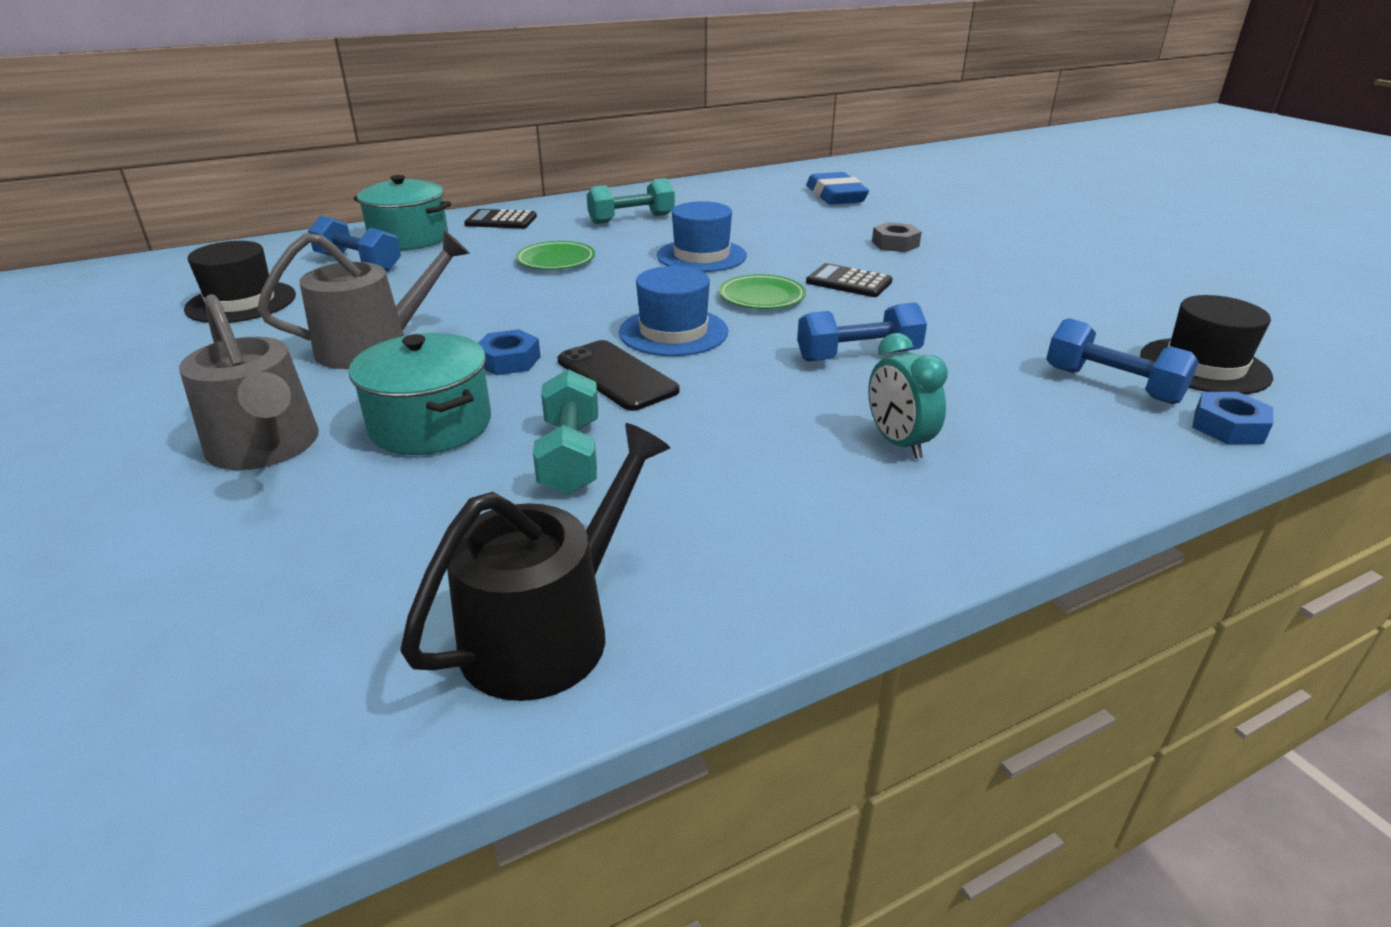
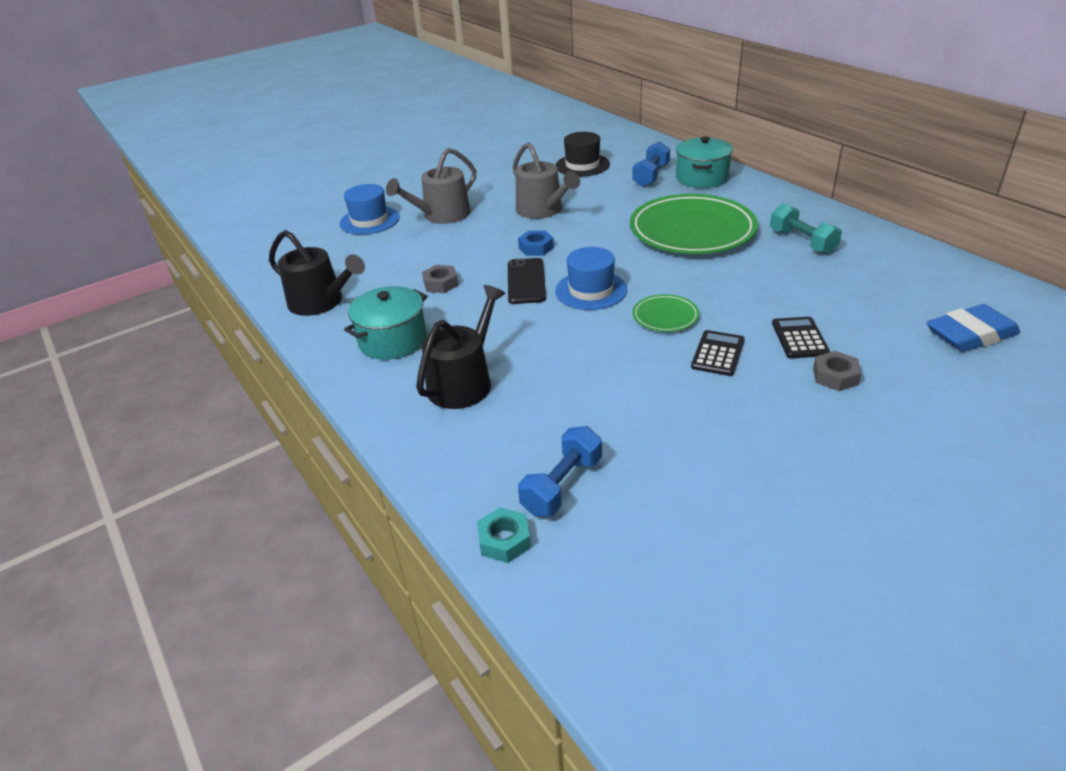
camera: 85 degrees right, 5 degrees up
turquoise pot [349,333,491,455] -> turquoise pot moved to [344,286,428,360]
black calculator [464,209,537,229] -> black calculator moved to [772,317,830,358]
green plate [516,241,595,270] -> green plate [630,194,758,254], size x2.23
turquoise dumbbell [533,369,598,495] -> grey nut [422,265,459,293]
black phone [557,340,680,411] -> black phone turned 45 degrees counterclockwise [508,258,546,304]
blue hat [657,201,747,272] -> blue hat moved to [340,184,400,235]
blue dumbbell [797,302,927,362] -> none
turquoise clock [868,333,948,459] -> black watering can [416,285,506,409]
black hat [1140,295,1273,394] -> none
blue nut [1192,392,1273,444] -> turquoise nut [477,507,531,563]

